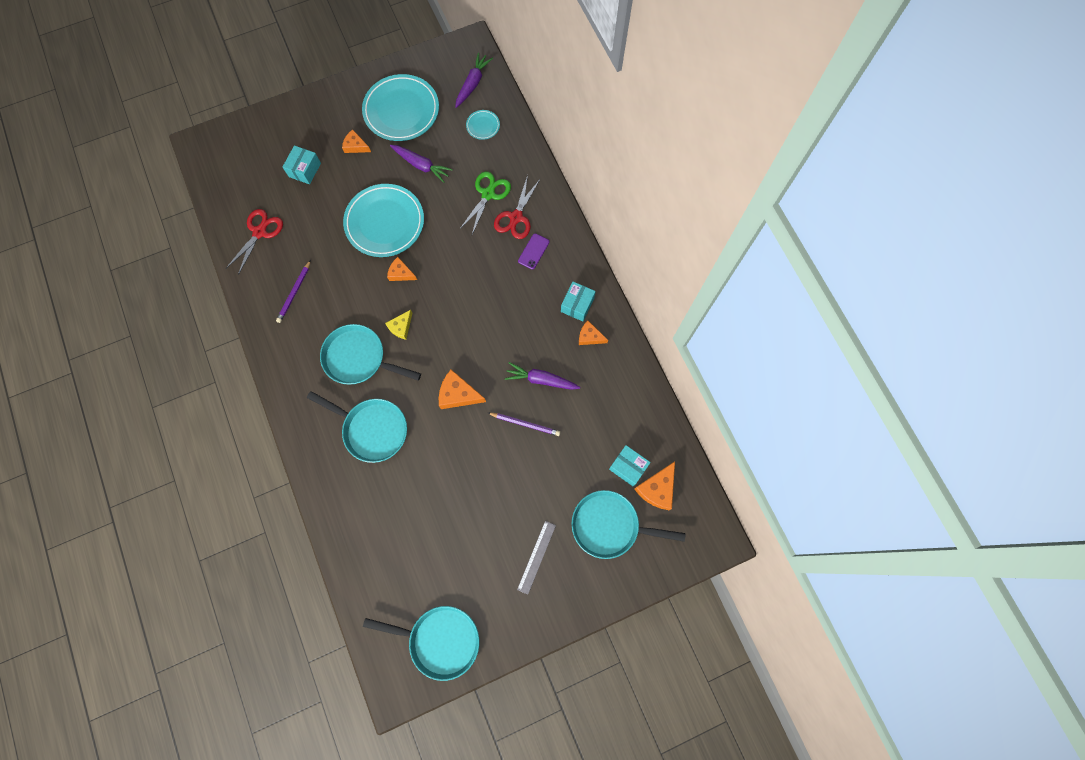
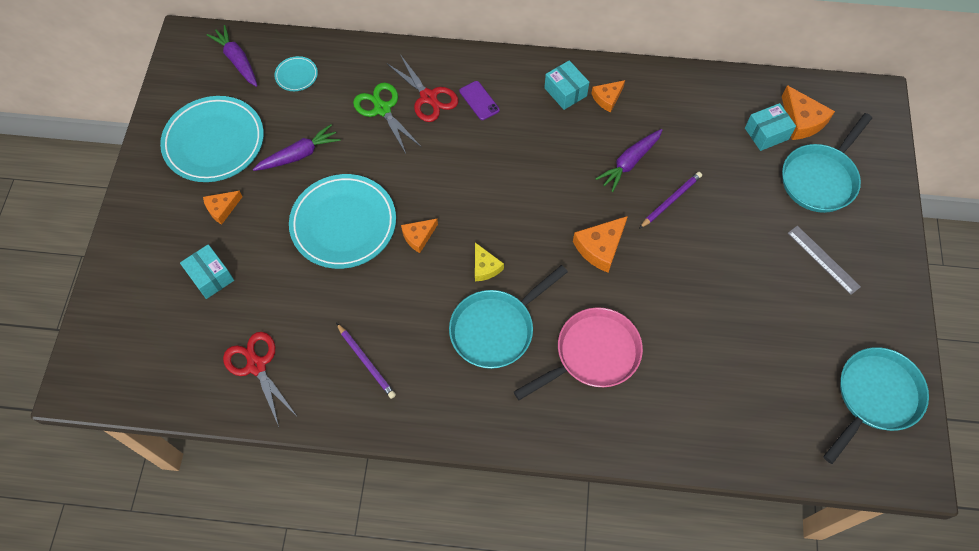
camera: 60 degrees left, 10 degrees down
turquoise pan [307,391,407,463] -> pink pan [514,307,643,400]

